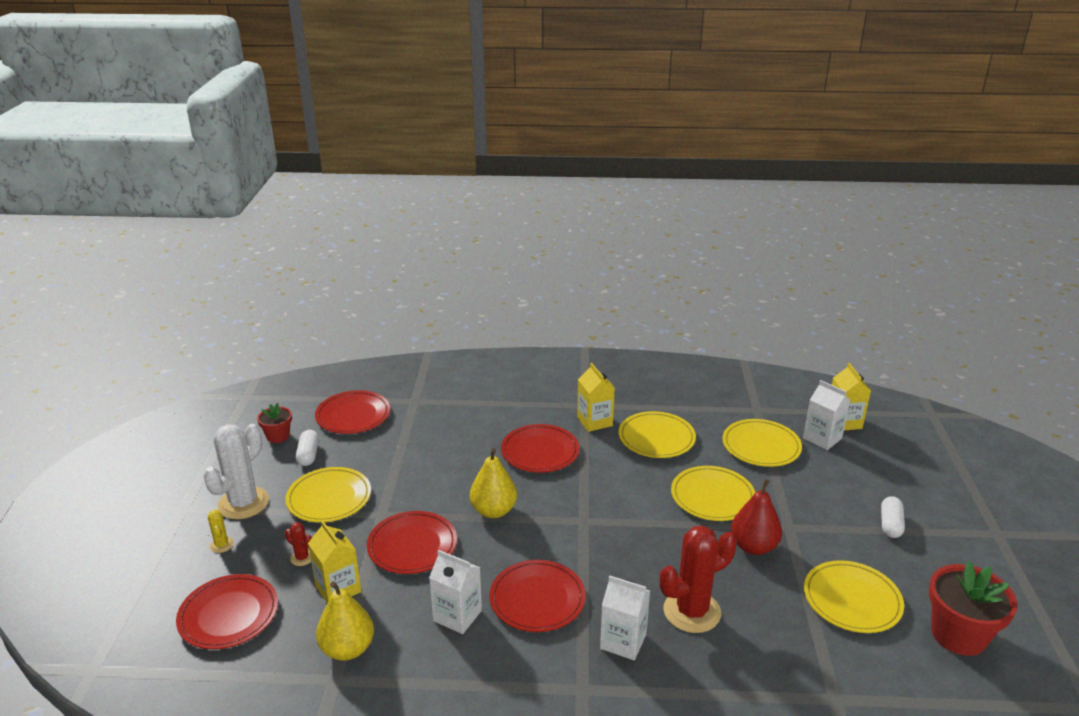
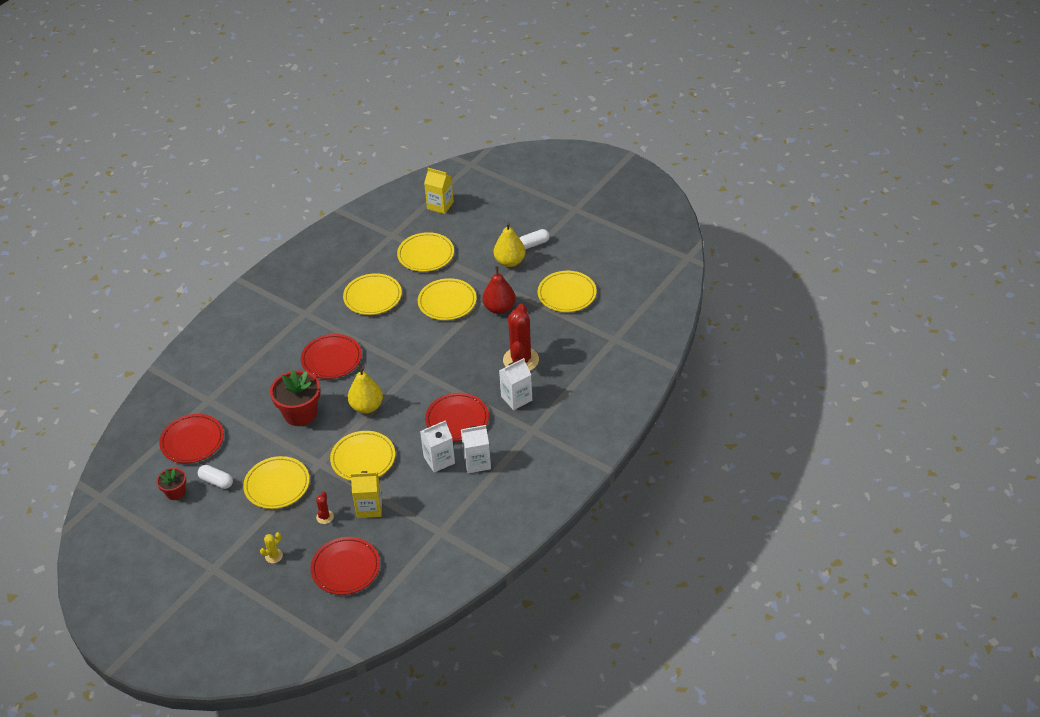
camera: 55 degrees left, 15 degrees up
white cactus [203,424,269,519] -> none
yellow cactus [208,510,234,553] -> yellow cactus turned 60 degrees counterclockwise [260,532,283,563]
red cactus [285,522,312,566] -> red cactus turned 60 degrees counterclockwise [316,491,334,524]
yellow pear [316,581,374,661] -> yellow pear moved to [494,222,526,267]
red plate [367,511,457,574] -> yellow plate [330,431,395,481]
yellow carton [577,363,615,432] -> none
white carton [803,380,850,450] -> white carton moved to [461,425,491,473]
white capsule [881,496,905,538] -> white capsule turned 75 degrees counterclockwise [520,229,550,249]
red flower pot [929,561,1018,656] -> red flower pot moved to [270,370,321,426]

